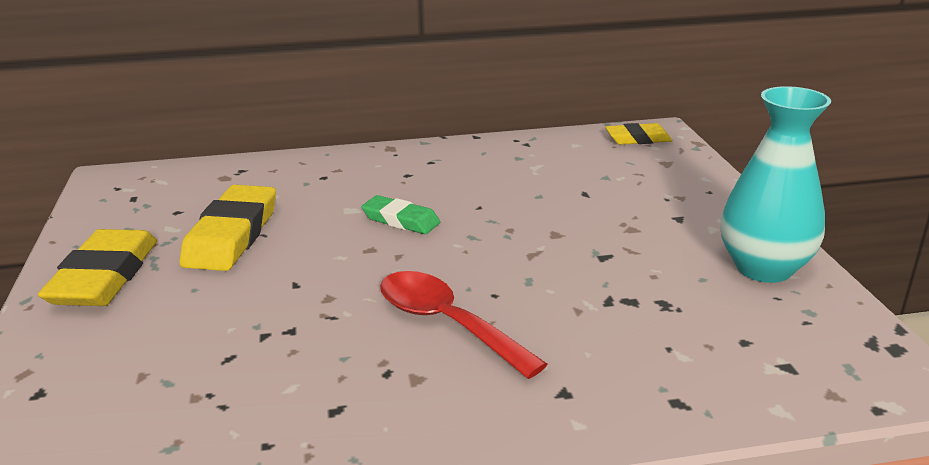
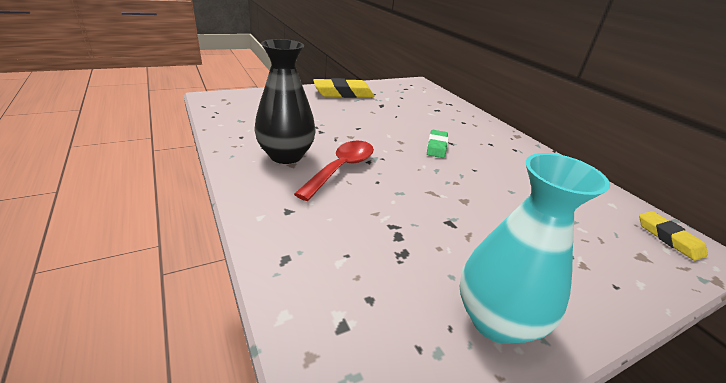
camera: 70 degrees right, 5 degrees up
yellow eraser [180,185,276,271] -> none
none -> black vase [254,39,316,164]

